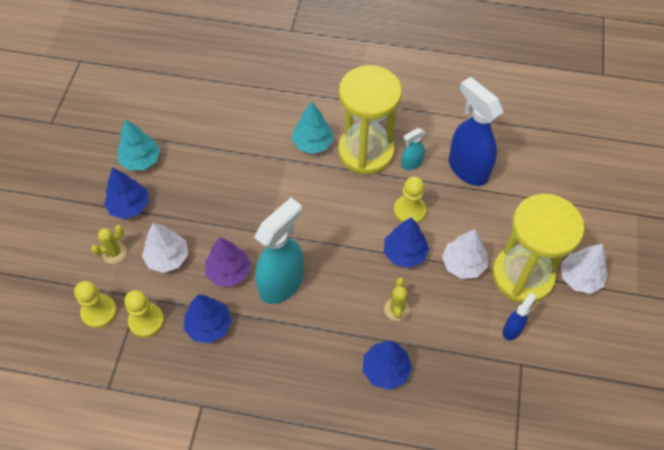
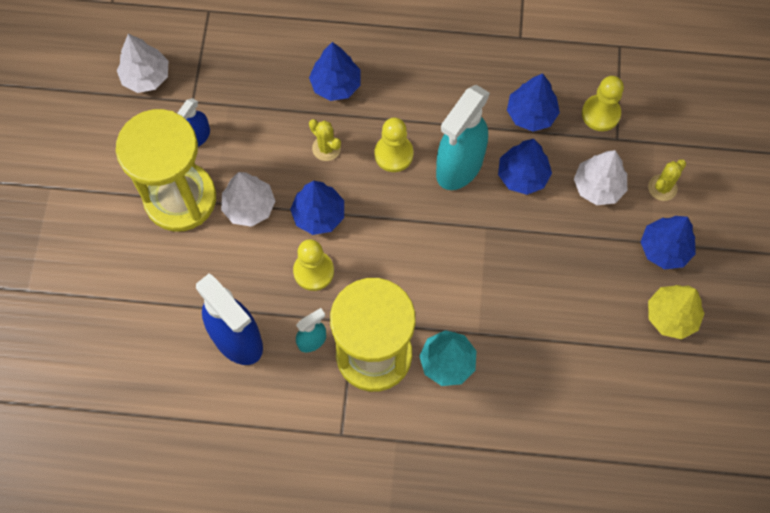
camera: 175 degrees right, 10 degrees up
yellow pawn [74,281,117,329] -> yellow pawn moved to [374,118,413,172]
turquoise tree [118,119,160,170] -> yellow tree [648,285,705,339]
purple tree [205,237,251,287] -> blue tree [498,139,552,195]
yellow cactus [384,278,410,321] -> yellow cactus turned 45 degrees counterclockwise [309,119,341,161]
white tree [561,244,608,294] -> white tree moved to [117,34,168,93]

